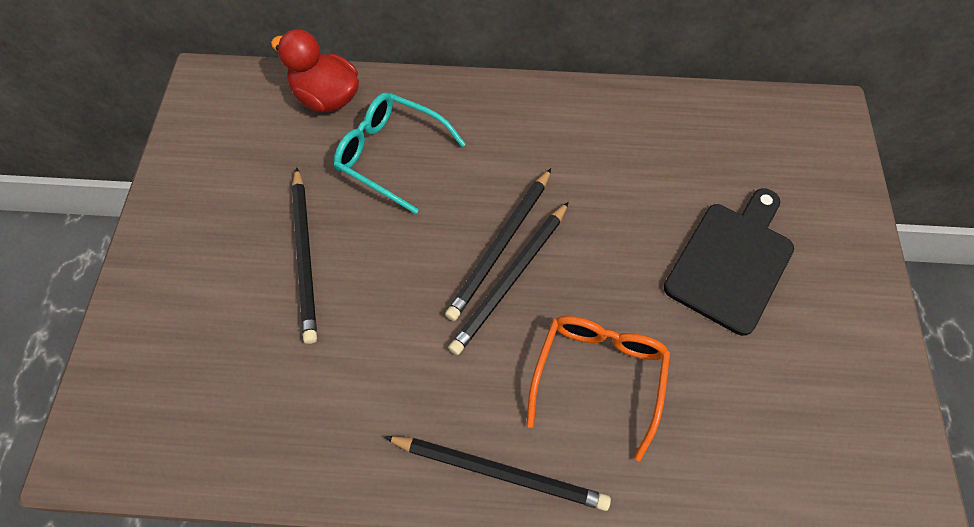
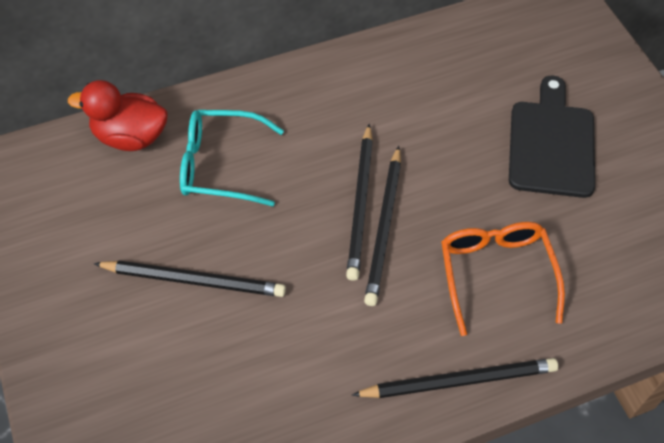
camera: 25 degrees left, 5 degrees down
black pencil [292,167,317,344] -> black pencil turned 45 degrees counterclockwise [94,260,286,297]

